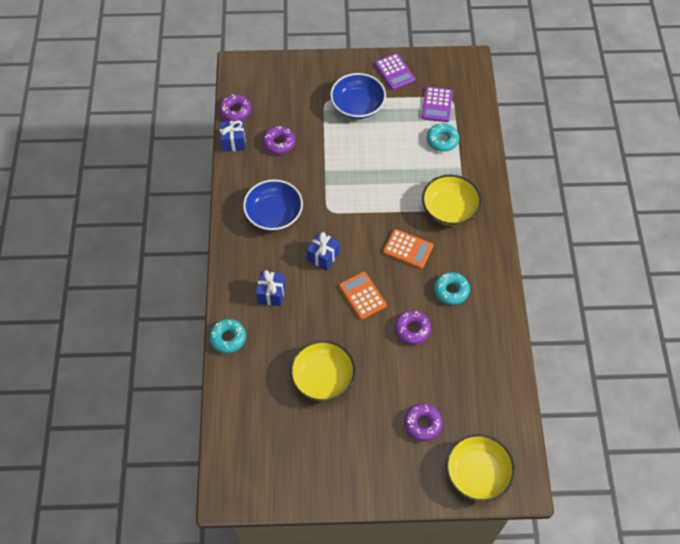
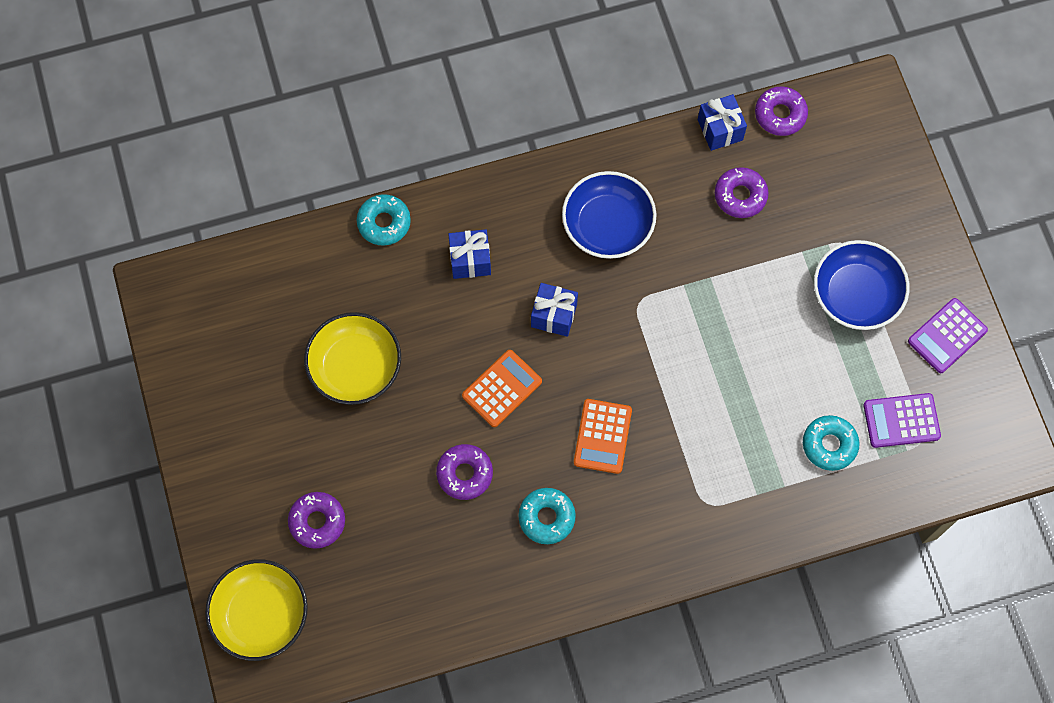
camera: 75 degrees right, 10 degrees up
yellow bowl [422,174,481,226] -> none

